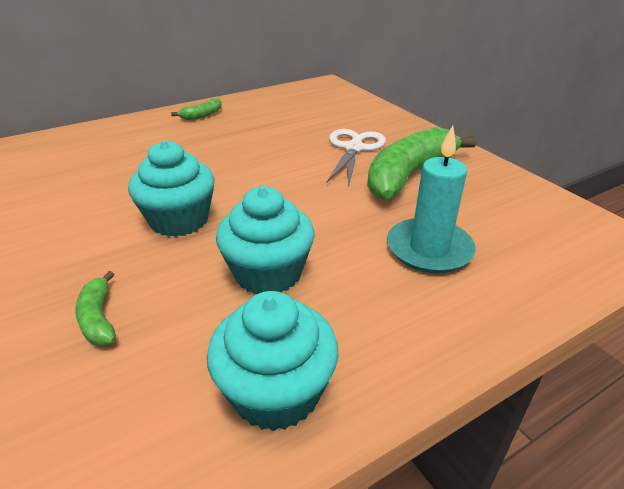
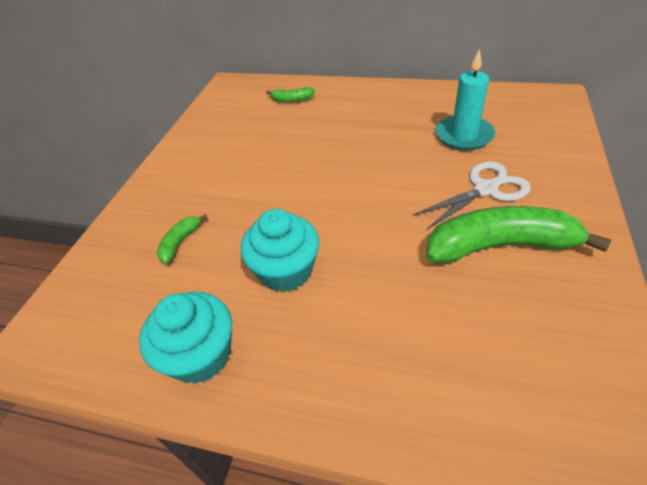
camera: 50 degrees right, 10 degrees up
turquoise cupcake [128,141,214,237] -> none
green banana [171,98,222,120] -> green banana moved to [266,87,315,102]
turquoise candle [387,125,476,273] -> turquoise candle moved to [436,49,495,151]

